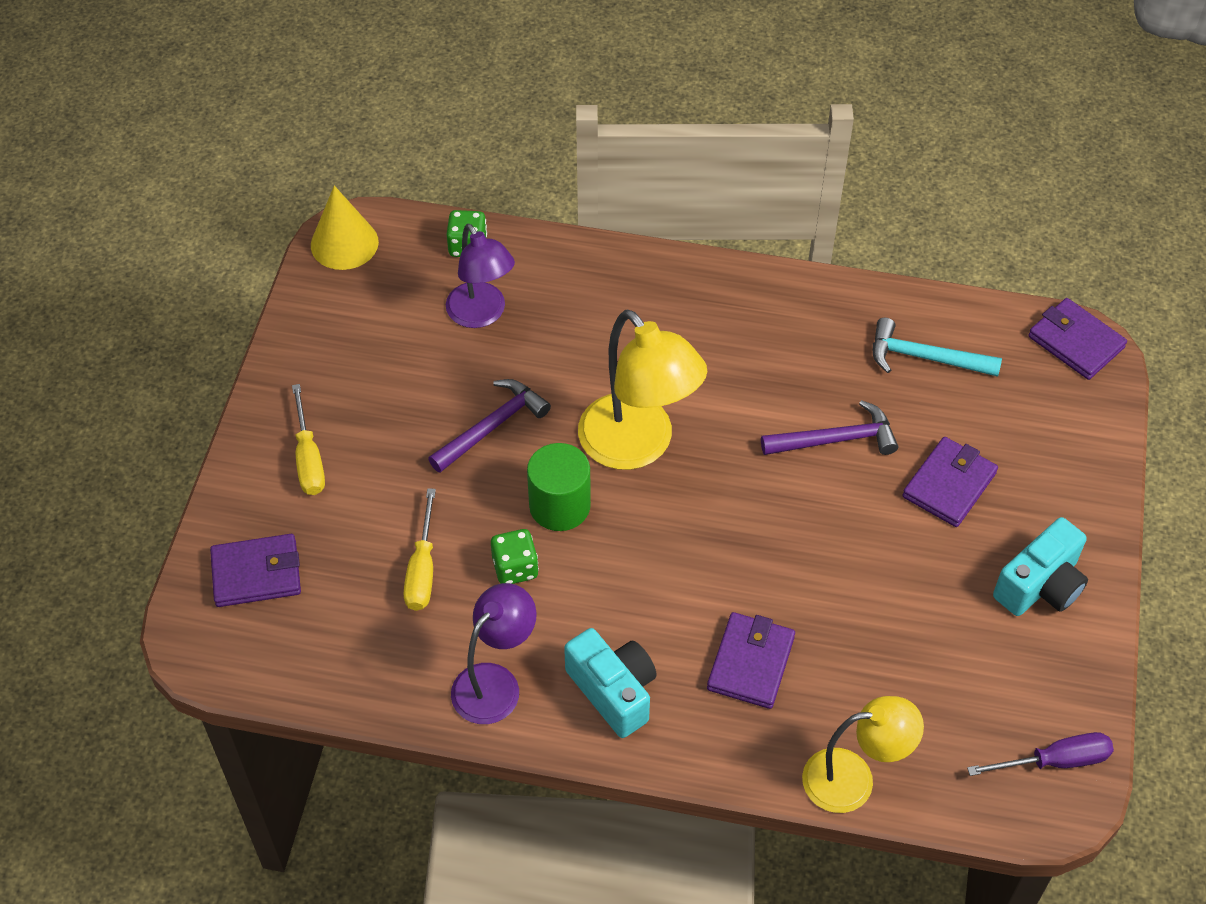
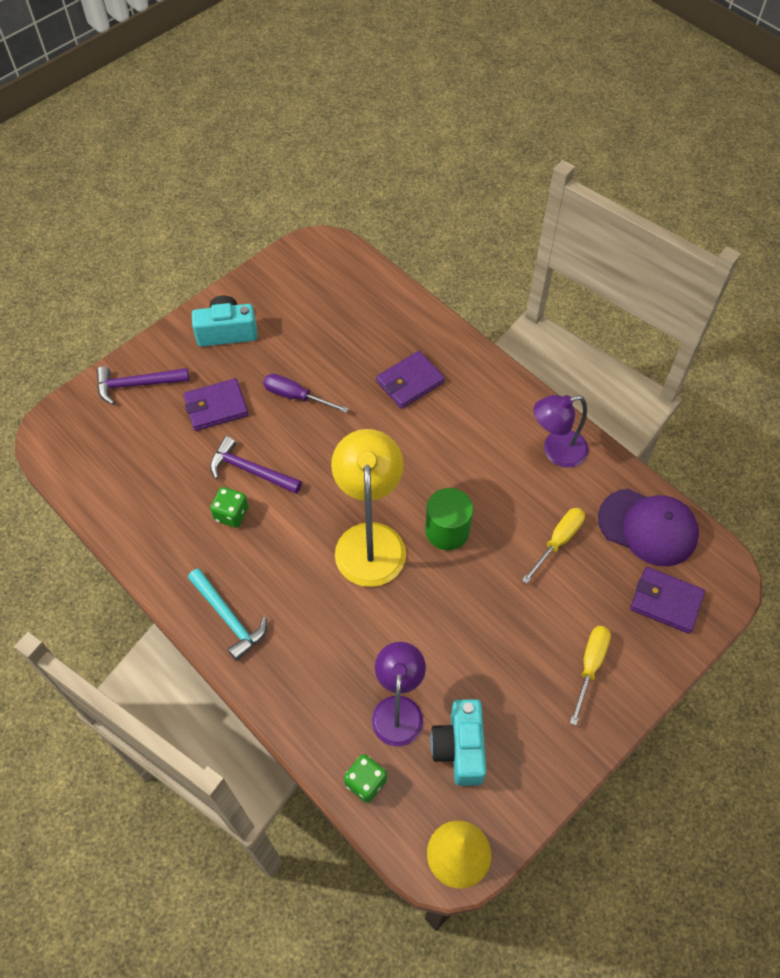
camera: 145 degrees left, 5 degrees up
purple hammer [428,379,551,473] -> purple hammer moved to [97,366,189,404]
green dice [491,529,539,584] -> green dice moved to [210,487,248,528]
turquoise camera [564,628,657,738] -> turquoise camera moved to [430,699,486,786]
yellow lamp [802,696,924,813] -> none
turquoise hammer [873,318,1002,377] -> turquoise hammer moved to [188,568,267,661]
purple screwdriver [967,732,1114,776] -> purple screwdriver moved to [263,374,349,413]
purple wallet [1028,298,1127,380] -> none
none -> purple cap [598,489,699,566]

